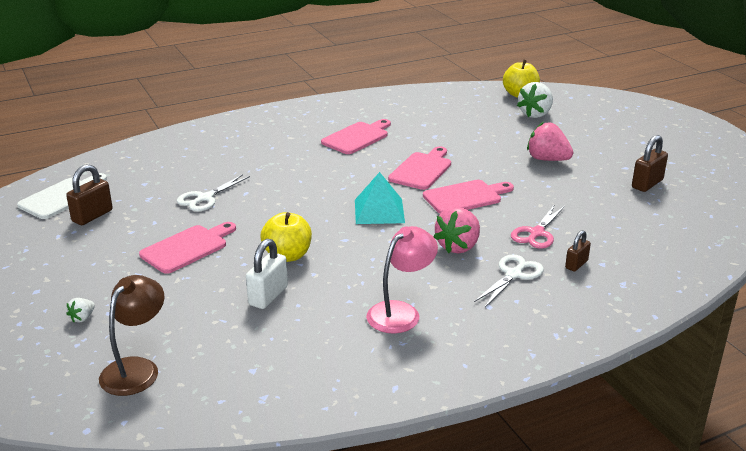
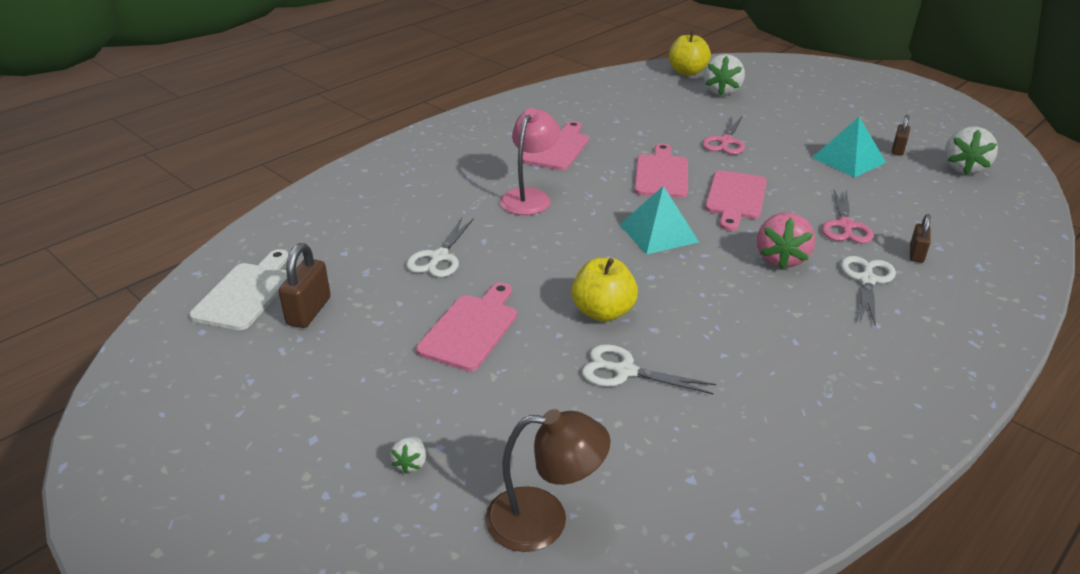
camera: 20 degrees left, 5 degrees up
brown lamp [99,275,165,396] -> brown lamp turned 90 degrees clockwise [485,409,611,552]
white padlock [246,239,288,309] -> white scissors [582,344,716,395]
pink lamp [366,226,438,334] -> pink lamp moved to [500,108,560,215]
pink cutting board [423,180,514,214] -> pink cutting board turned 150 degrees clockwise [705,170,767,231]
pink strawberry [527,122,573,161] -> none
brown padlock [632,135,668,192] -> brown padlock [892,115,910,156], size x0.63
none -> pink scissors [702,115,745,155]
none -> turquoise pyramid [812,117,886,178]
none -> white strawberry [945,127,998,175]

